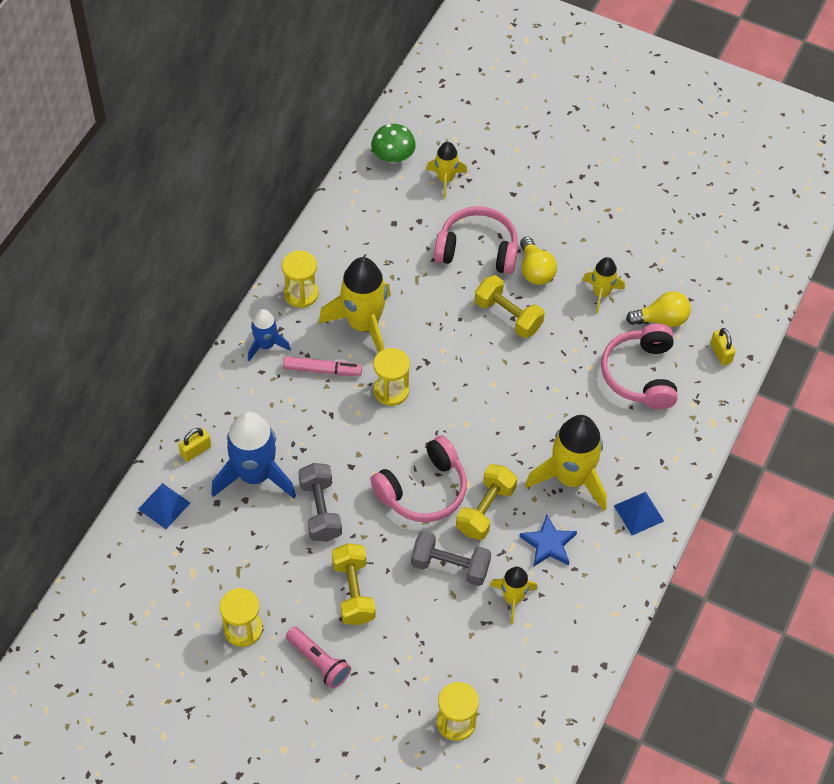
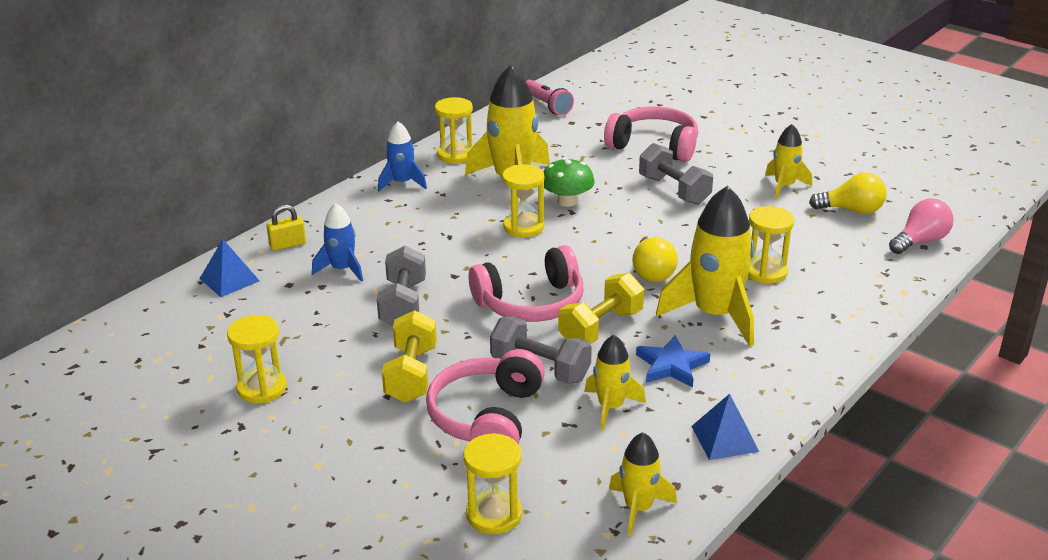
camera: 15 degrees right, 25 degrees down
blue rocket [211,412,296,499] -> blue rocket [312,203,363,282], size x0.55
pink marker [283,356,362,376] -> none
pink flashlight [286,626,351,689] -> pink flashlight moved to [526,80,574,116]
green mushroom [371,124,416,163] -> green mushroom moved to [544,158,595,207]
yellow rocket [426,142,467,199] -> yellow rocket moved to [609,432,677,536]
yellow dumbbell [475,275,545,338] -> grey dumbbell [639,143,713,205]
yellow light bulb [520,237,557,285] -> yellow light bulb moved to [632,236,678,282]
pink headphones [601,324,678,410] -> pink headphones moved to [426,349,545,445]
blue pyramid [614,492,664,535] -> blue pyramid moved to [691,394,759,460]
yellow padlock [710,328,735,366] -> pink light bulb [889,198,954,254]
none -> yellow hourglass [748,206,794,284]

